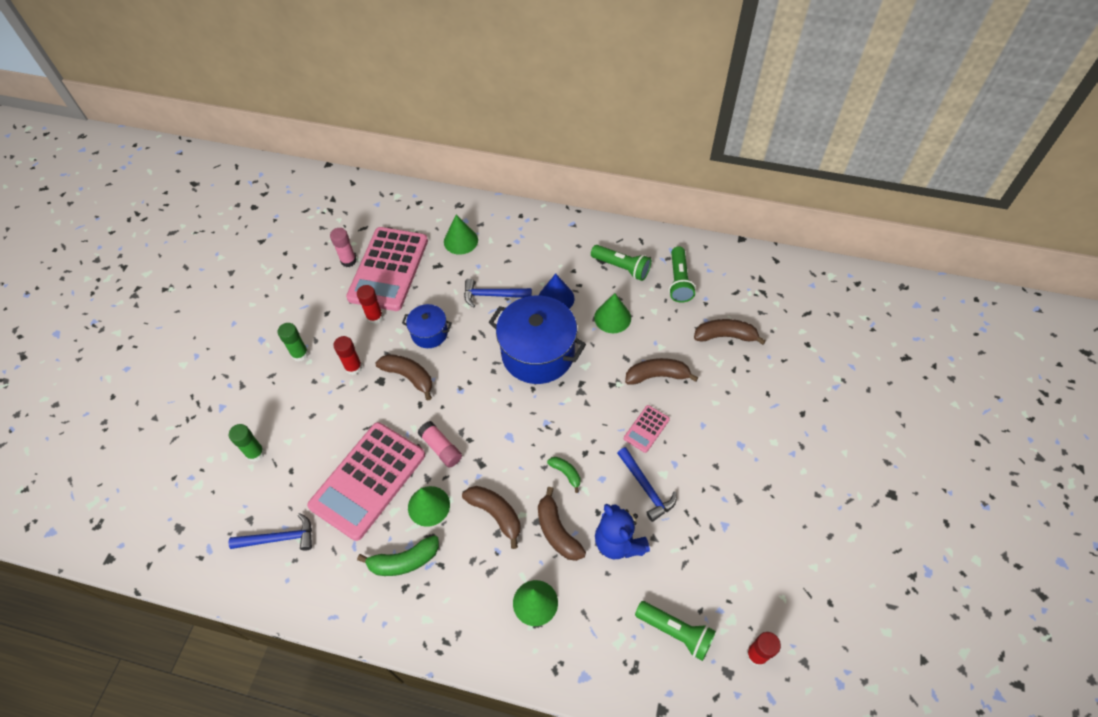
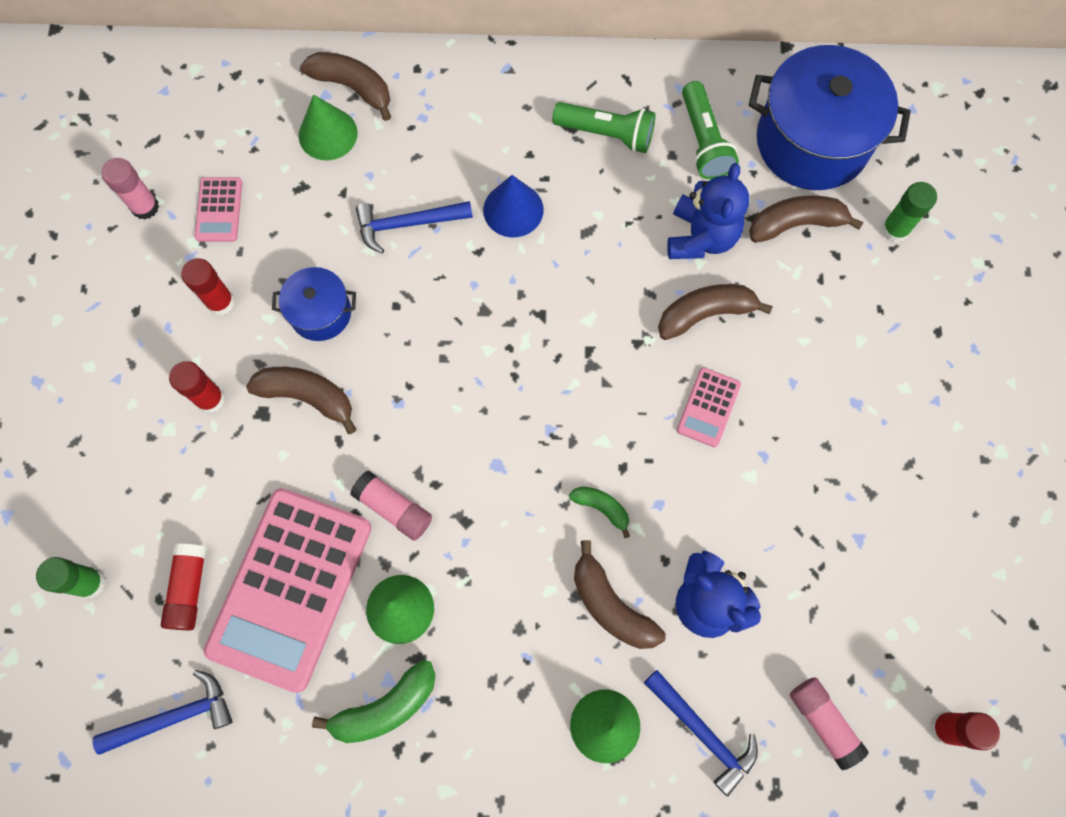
camera: 15 degrees left, 15 degrees up
green glue stick [278,323,309,362] -> green glue stick moved to [881,182,937,243]
pink calculator [346,227,428,311] -> pink calculator [194,177,242,242], size x0.43
brown banana [462,486,520,549] -> brown banana moved to [300,52,391,121]
blue pot [488,296,586,384] -> blue pot moved to [749,45,911,190]
green cone [594,293,631,333] -> none
blue hammer [617,447,677,522] -> blue hammer moved to [644,670,758,796]
green flashlight [635,601,716,661] -> pink glue stick [790,677,869,770]
none -> red glue stick [161,543,207,631]
none -> blue teddy bear [667,163,749,259]

